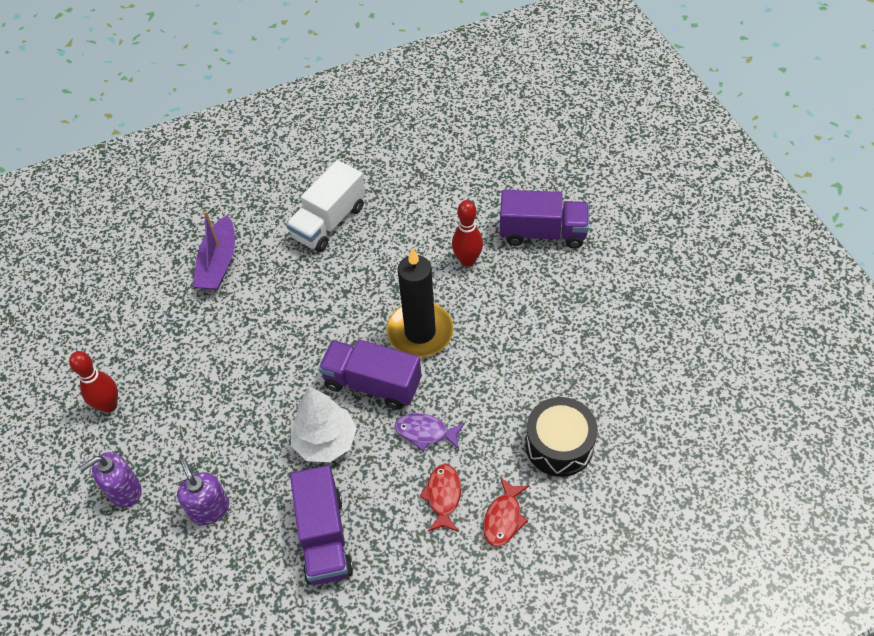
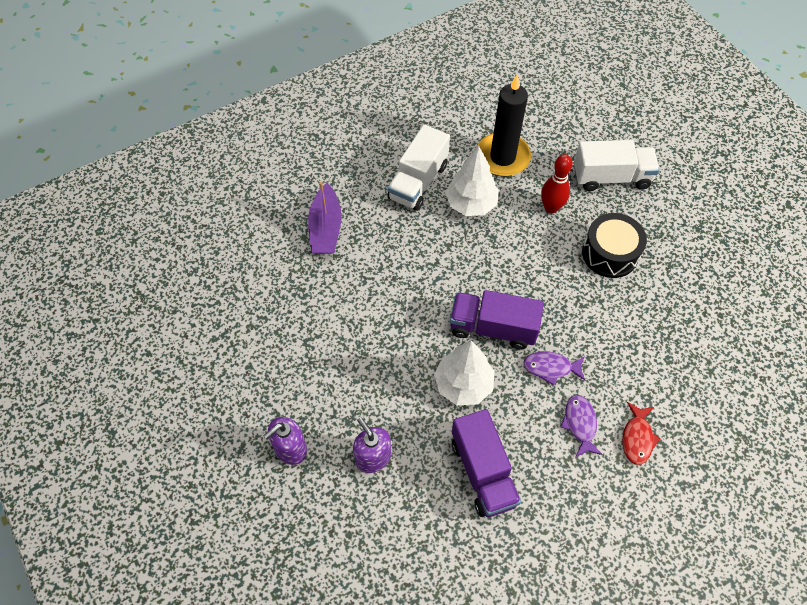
camera: 10 degrees left, 5 degrees up
red bowling pin [69,351,118,413] -> none
black candle [387,248,454,357] -> black candle moved to [477,74,531,177]
red fish [419,464,461,532] -> purple fish [561,395,603,457]
purple truck [500,190,589,249] -> white truck [574,140,660,191]
black drum [525,397,598,477] -> black drum moved to [582,213,647,278]
none -> white tree [445,146,499,216]

